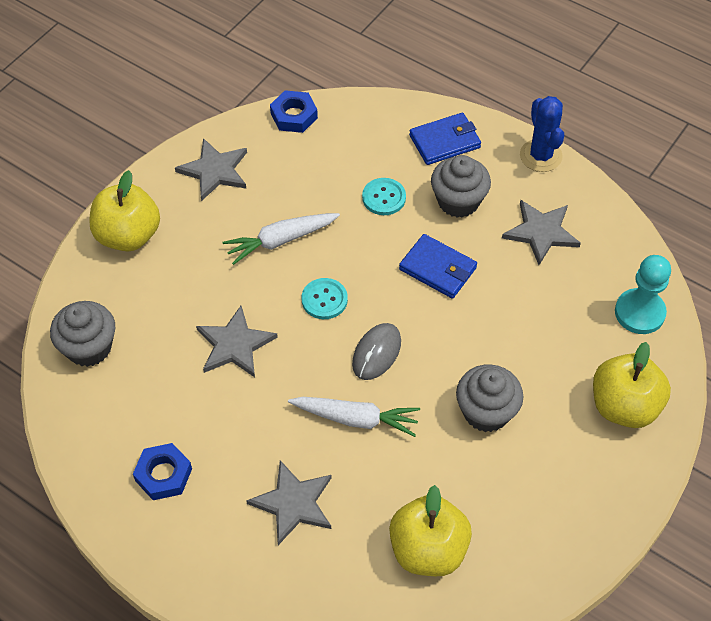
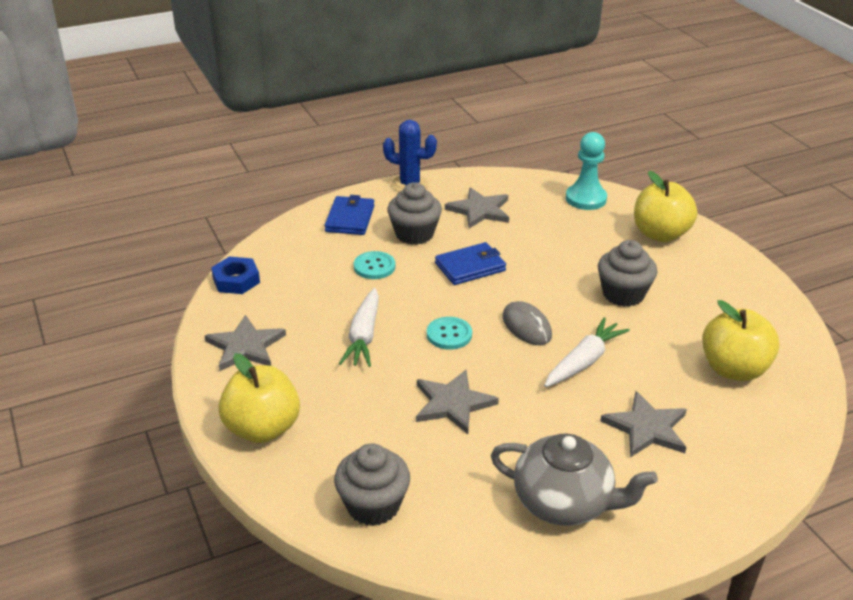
camera: 60 degrees left, 20 degrees down
blue nut [133,443,192,500] -> grey teapot [491,433,658,526]

